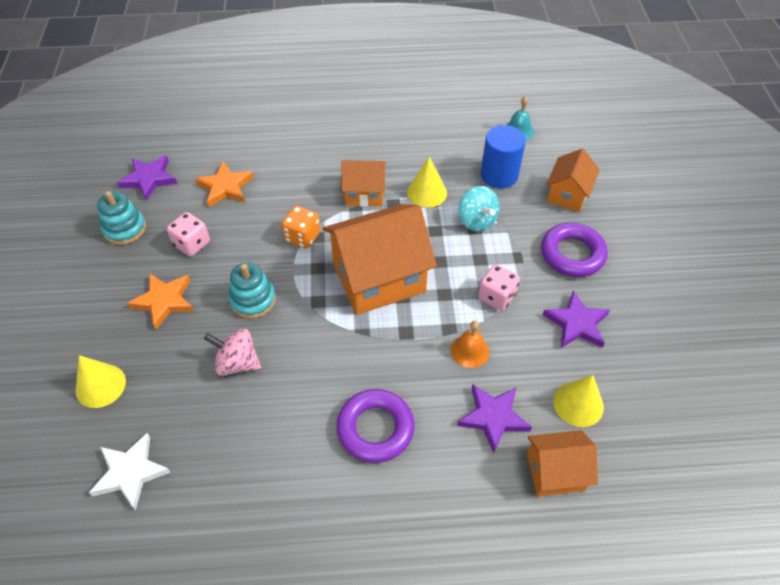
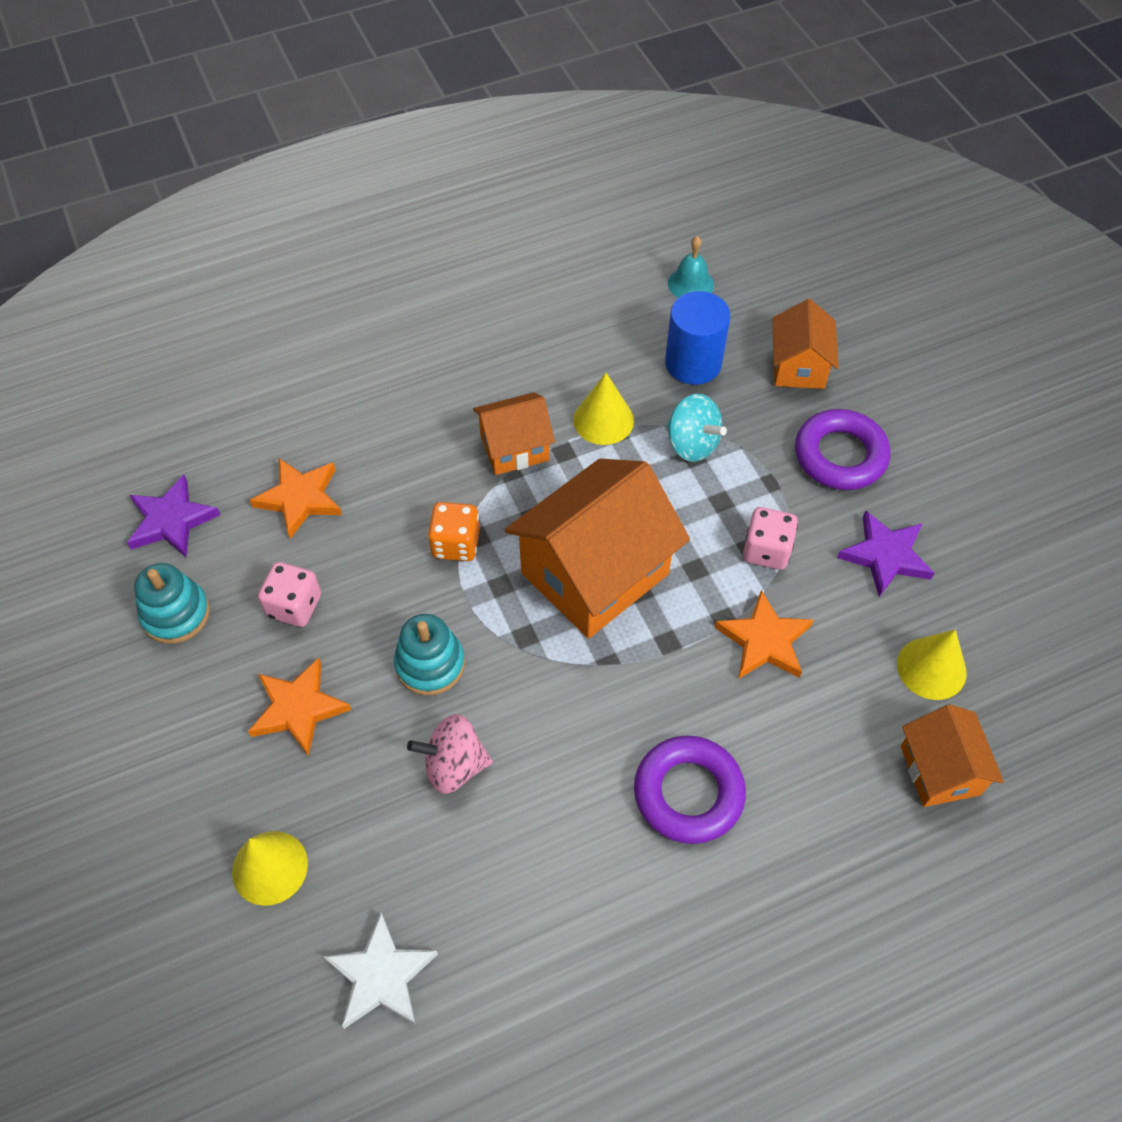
camera: 20 degrees left, 5 degrees up
orange bell [451,321,489,368] -> orange star [715,590,813,679]
purple star [457,384,532,453] -> none
orange house [527,430,598,496] -> orange house turned 75 degrees counterclockwise [901,704,1004,807]

